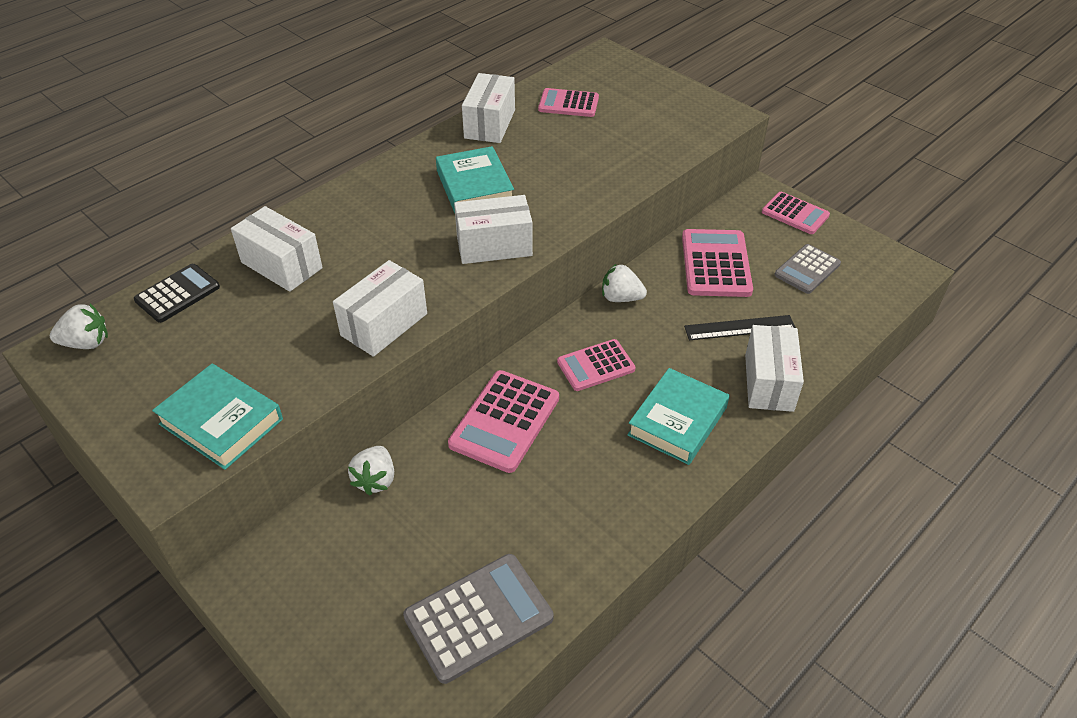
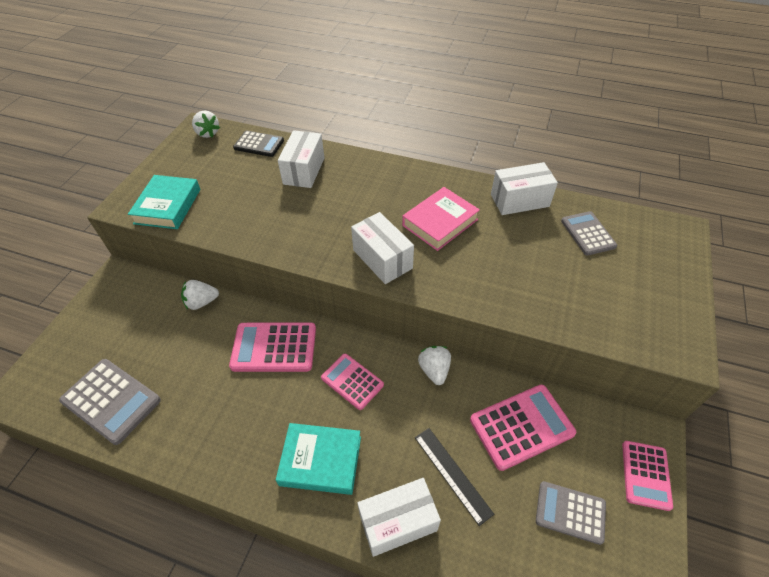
camera: 65 degrees right, 5 degrees up
white box [333,260,427,357] -> none
turquoise book [436,146,514,213] -> pink book [402,187,480,251]
pink calculator [538,88,599,117] -> grey calculator [561,211,617,256]

